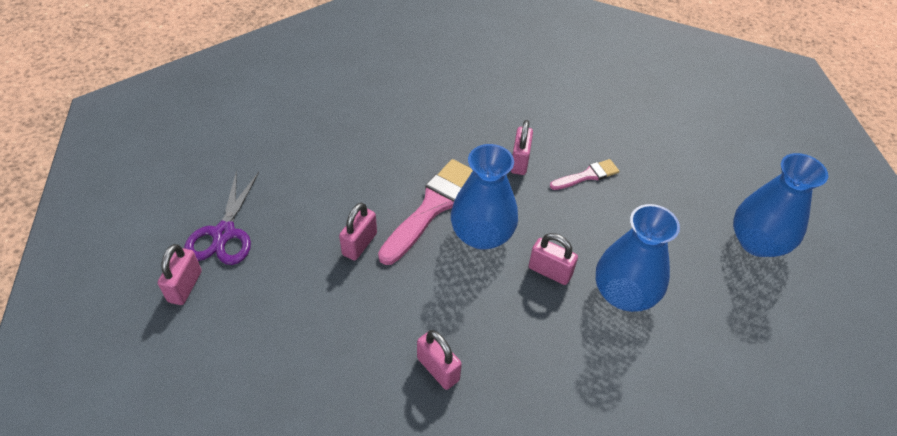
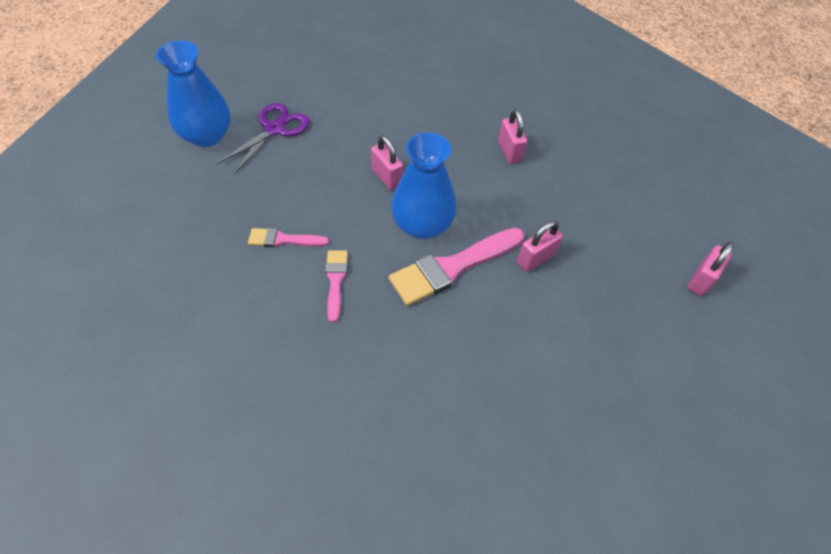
camera: 155 degrees left, 5 degrees up
purple scissors [184,170,259,265] -> purple scissors moved to [217,103,310,174]
pink padlock [511,120,533,175] -> pink brush [325,250,348,322]
blue vase [596,204,680,312] -> none

